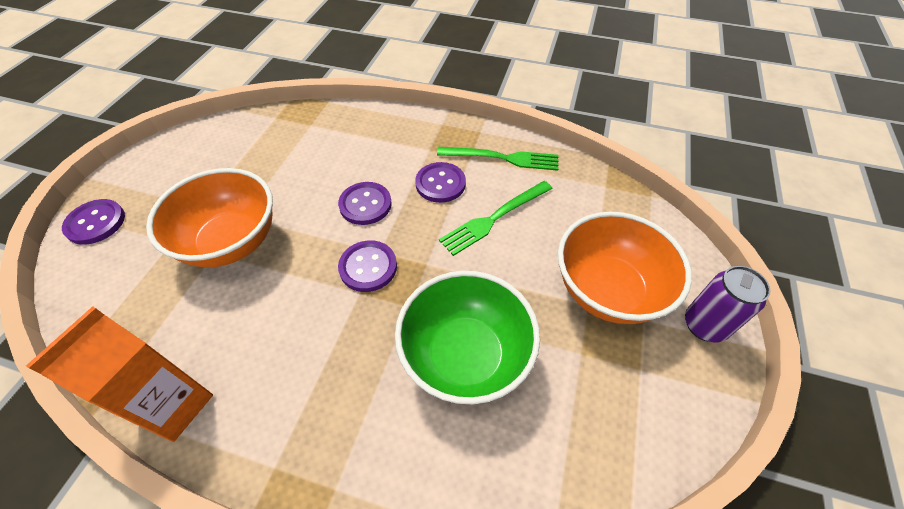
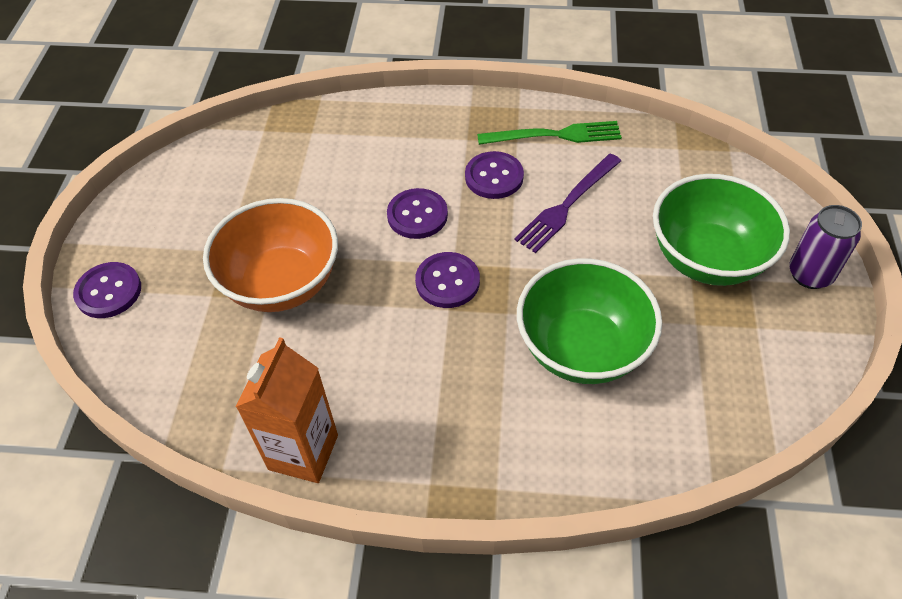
camera: 10 degrees left, 0 degrees up
green fork [439,181,553,256] -> purple fork [514,154,621,253]
orange bowl [558,212,692,324] -> green bowl [653,174,790,286]

